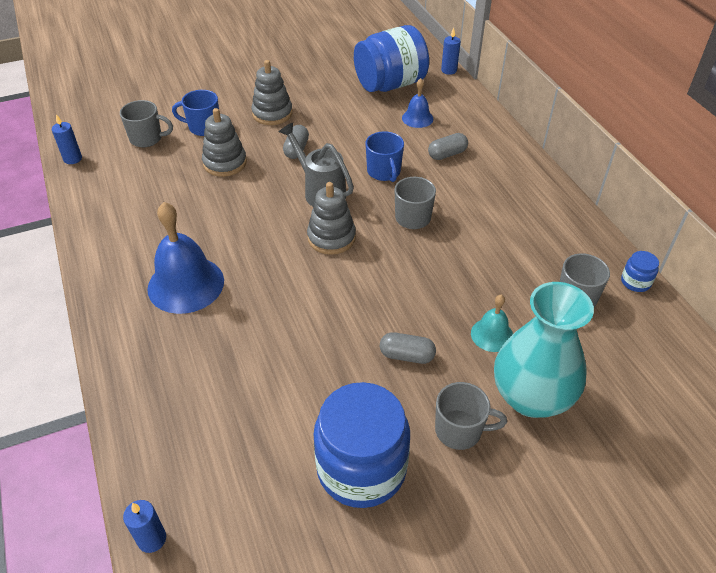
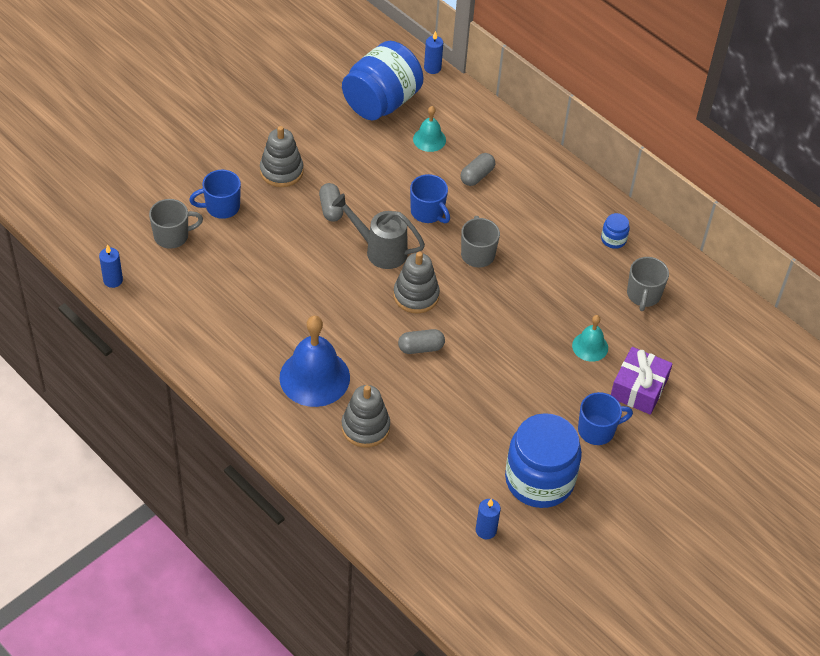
camera: 25 degrees left, 5 degrees up
blue candle [123,500,166,553] -> blue candle moved to [476,499,501,539]
grey stacking toy [202,108,247,177] -> grey stacking toy moved to [341,385,390,448]
grey capsule [380,332,436,364] -> grey capsule moved to [398,329,445,354]
blue bell [402,78,433,128] -> turquoise bell [413,106,446,152]
grey mug [435,382,507,450] -> blue mug [578,392,633,445]
turquoise vase [494,282,594,418] -> purple gift [611,347,673,415]
blue jar [621,251,659,292] -> blue jar moved to [601,213,630,249]

